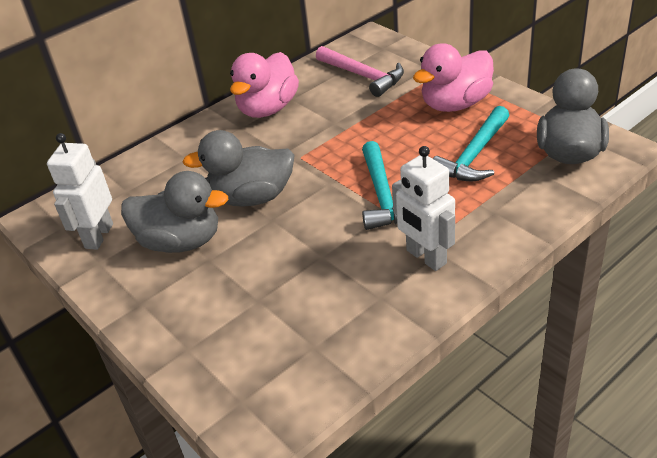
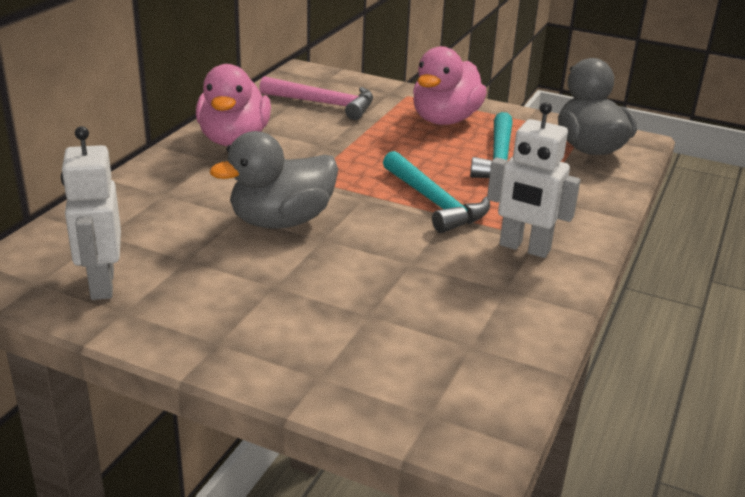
camera: 30 degrees left, 10 degrees down
grey duck [121,171,228,253] -> none

